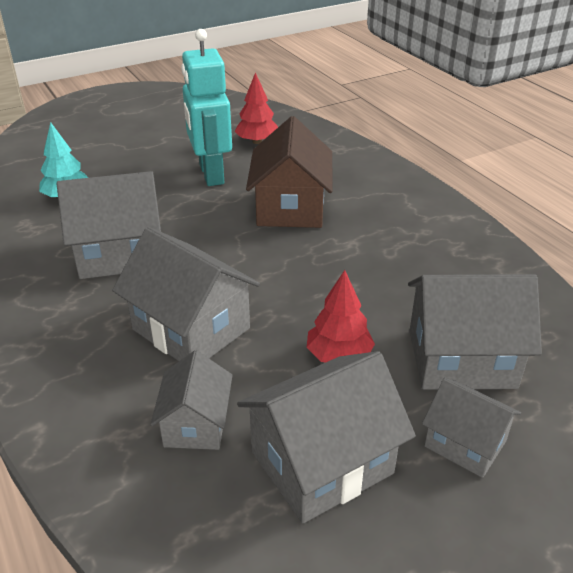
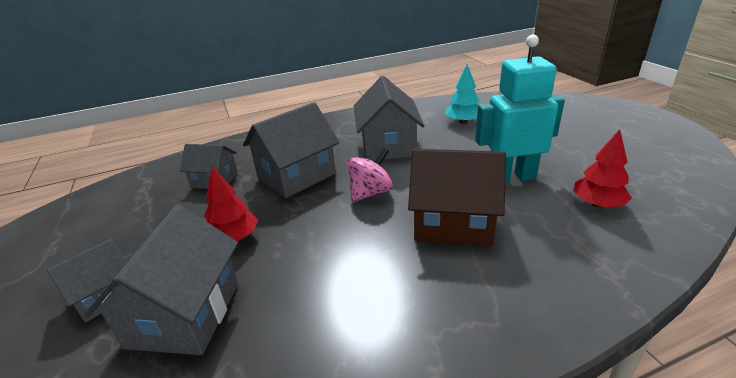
camera: 100 degrees right, 5 degrees down
grey house [237,351,416,523] -> none
none -> pink spinning top [347,148,393,202]

